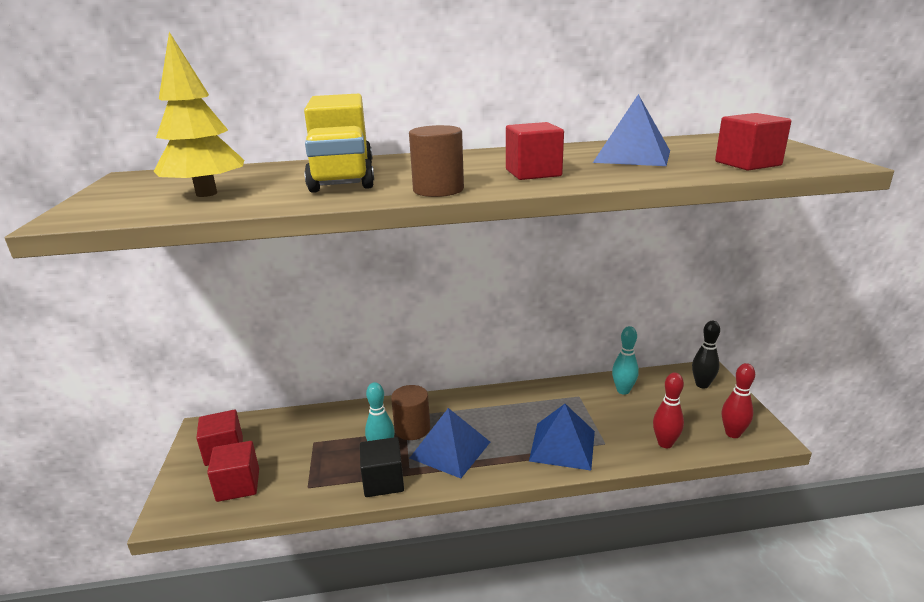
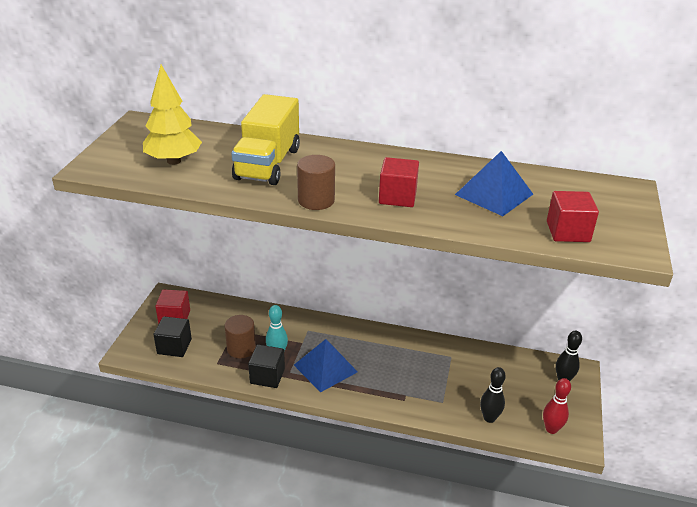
camera: 20 degrees right, 10 degrees up
red cube [207,441,259,502] -> black cube [153,316,192,357]
brown cylinder [391,385,430,440] -> brown cylinder moved to [225,315,256,358]
blue pyramid [529,404,595,470] -> none
turquoise bowling pin [612,326,639,395] -> none
red bowling pin [653,373,684,448] -> black bowling pin [480,367,506,423]

